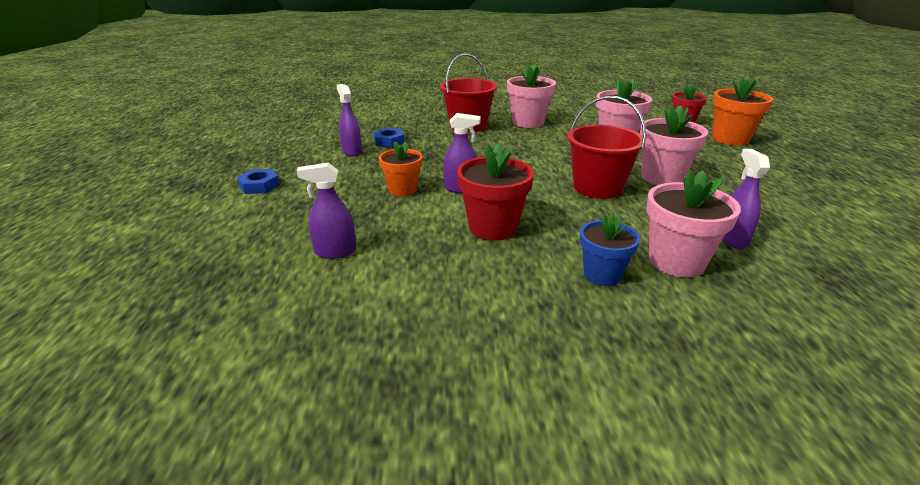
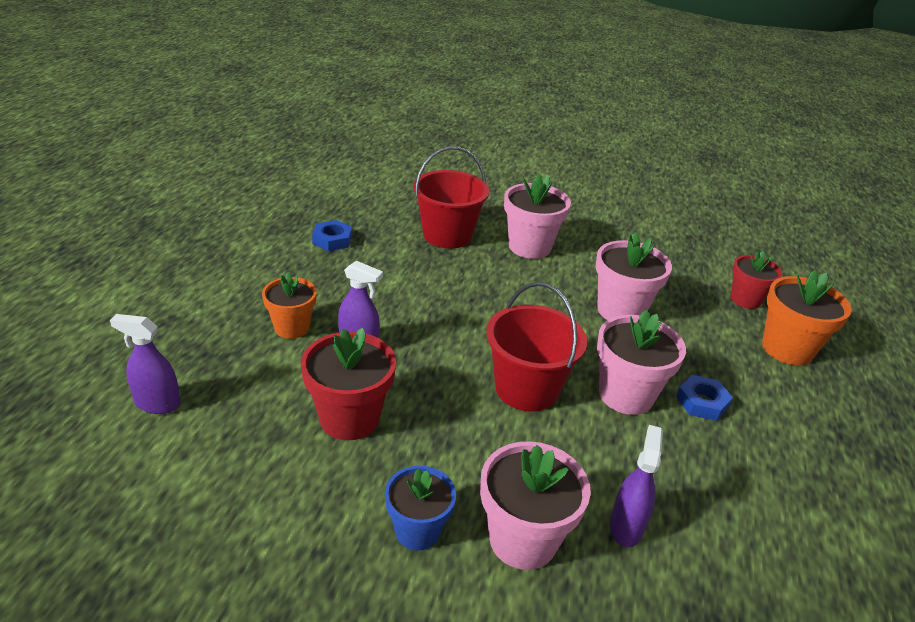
camera: 15 degrees right, 5 degrees up
blue nut [237,169,280,194] -> blue nut moved to [676,375,733,421]
purple spray bottle [336,84,362,156] -> none

